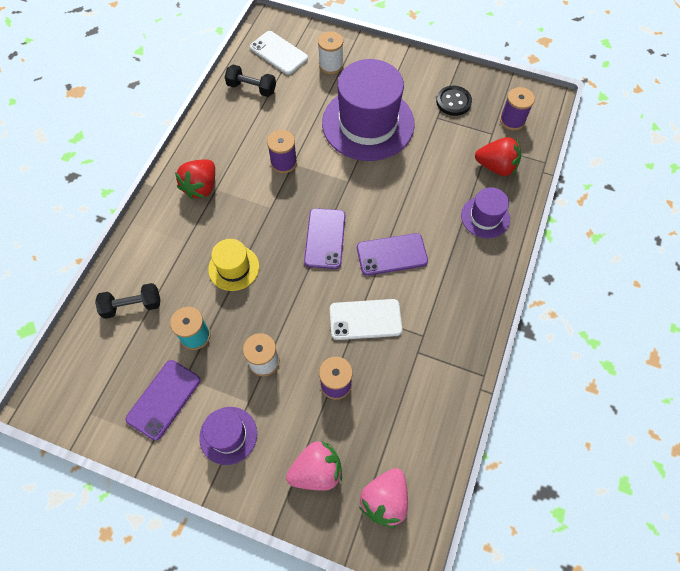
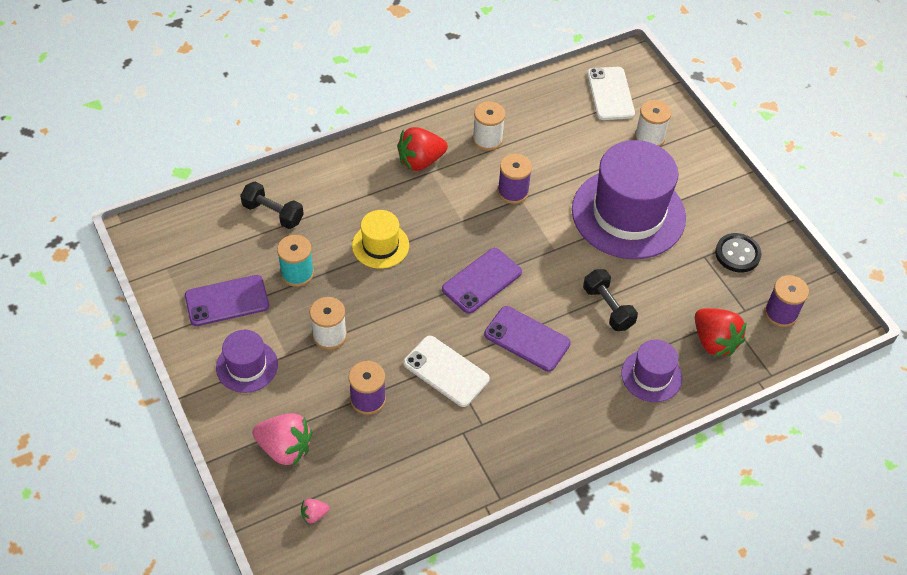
camera: 40 degrees right, 10 degrees down
black dumbbell [225,65,276,97] -> black dumbbell moved to [583,269,638,331]
pink strawberry [359,468,408,528] -> pink strawberry [301,499,329,523], size x0.46
none -> white spool [473,101,505,151]

